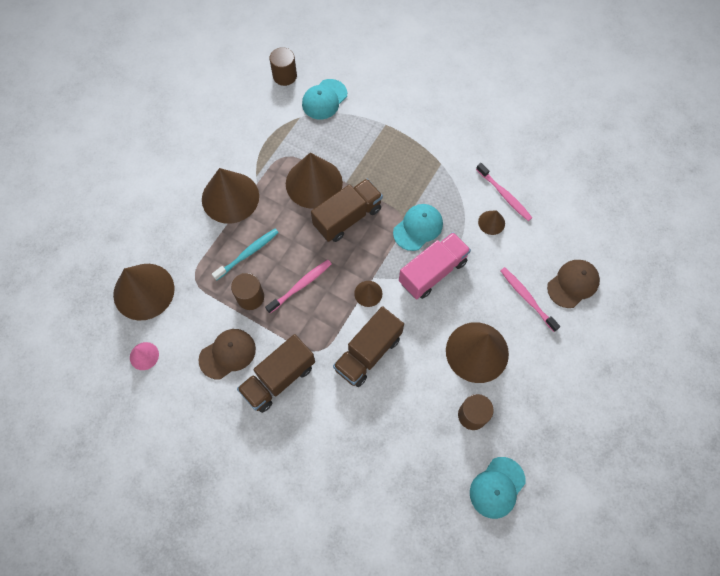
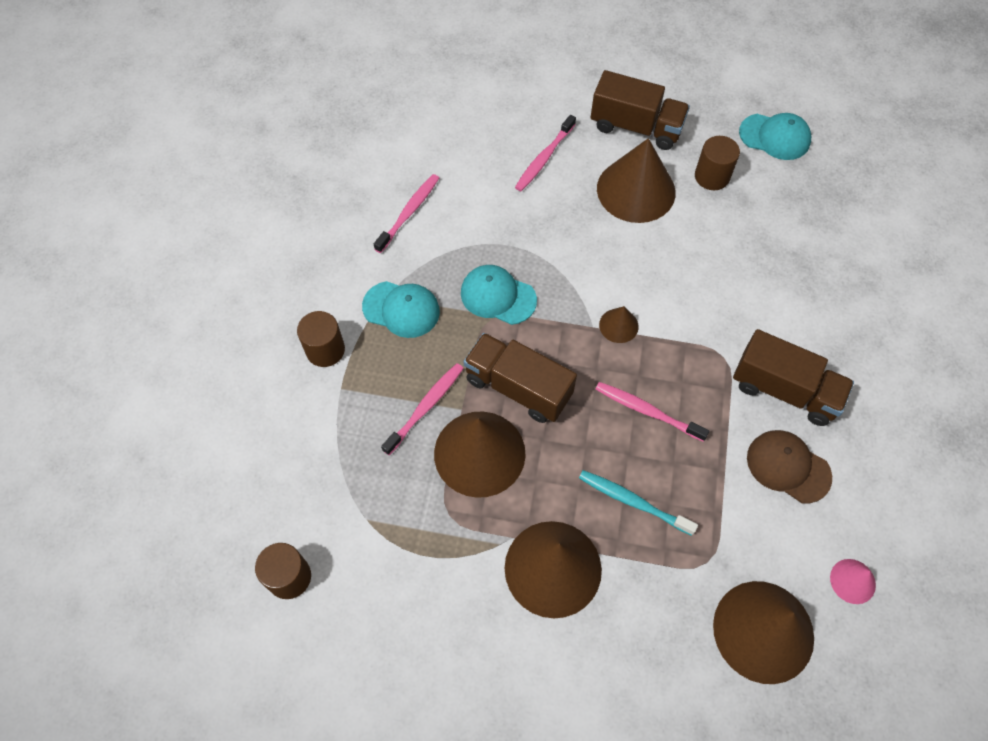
camera: 110 degrees left, 5 degrees down
brown cylinder [231,273,264,310] -> brown cylinder moved to [297,311,345,367]
turquoise cap [302,79,347,120] -> turquoise cap moved to [362,281,440,338]
brown truck [333,306,404,387] -> brown truck moved to [591,70,690,150]
pink truck [399,232,471,299] -> none
brown cone [478,210,505,235] -> none
brown cap [547,260,600,308] -> none
none -> pink toothbrush [381,363,464,455]

